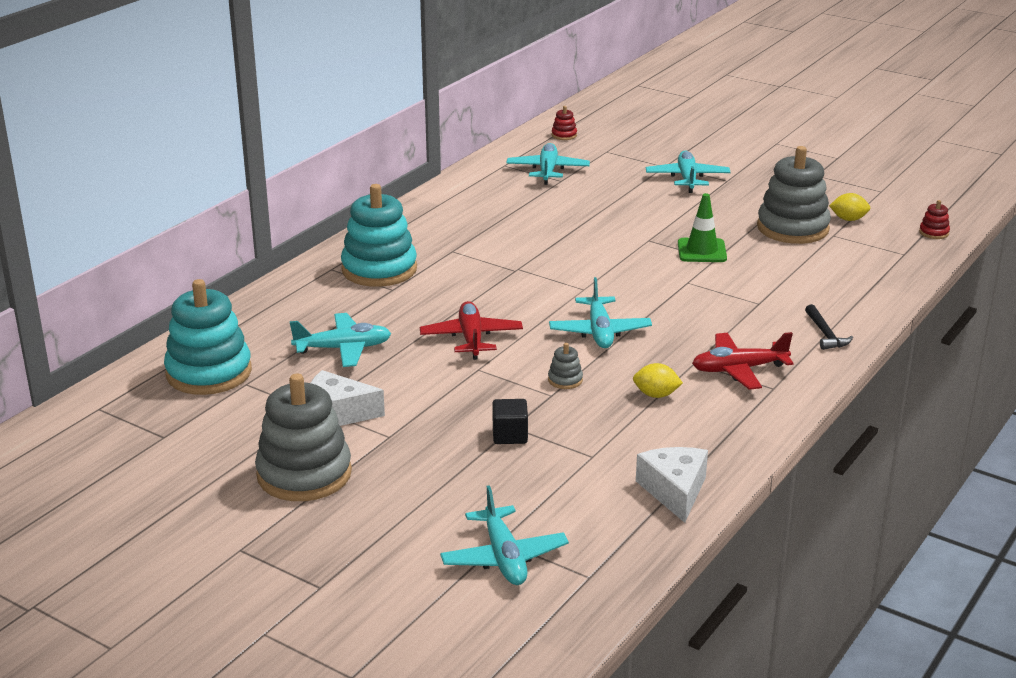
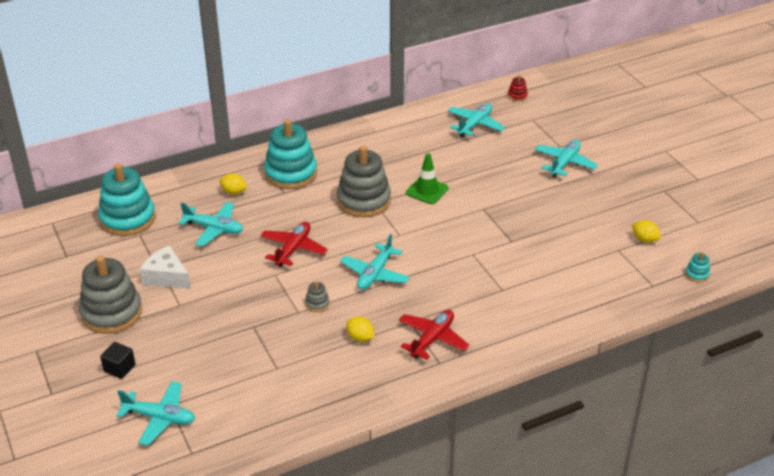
camera: 30 degrees right, 10 degrees up
turquoise plane [440,485,569,585] -> turquoise plane turned 90 degrees counterclockwise [116,381,195,446]
black cube [493,399,528,444] -> black cube moved to [100,342,135,379]
white cheese [636,447,708,523] -> none
green traffic cone [678,193,727,262] -> green traffic cone moved to [406,153,449,204]
red plane [692,332,793,390] -> red plane turned 105 degrees clockwise [399,310,470,360]
grey stacking toy [757,146,831,244] -> grey stacking toy moved to [337,146,391,217]
black hammer [805,304,853,350] -> none
red stacking toy [919,200,950,239] -> turquoise stacking toy [685,252,710,282]
none -> yellow lemon [219,173,247,195]

